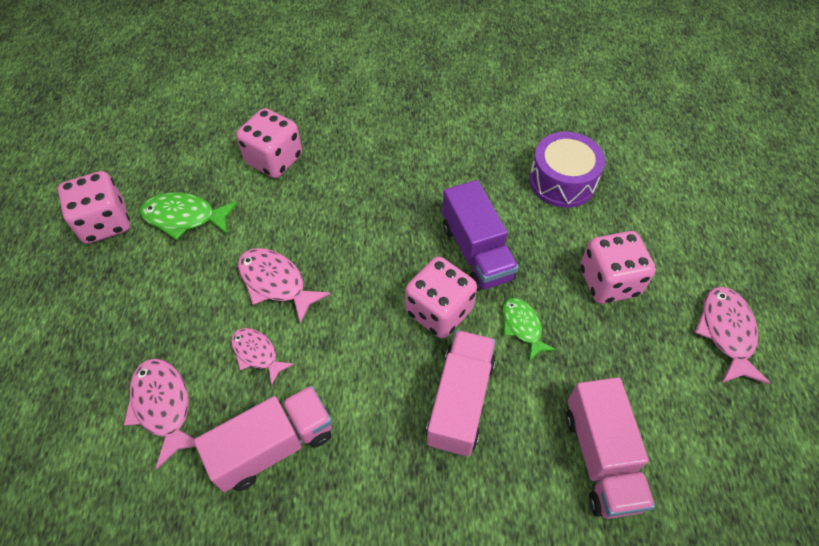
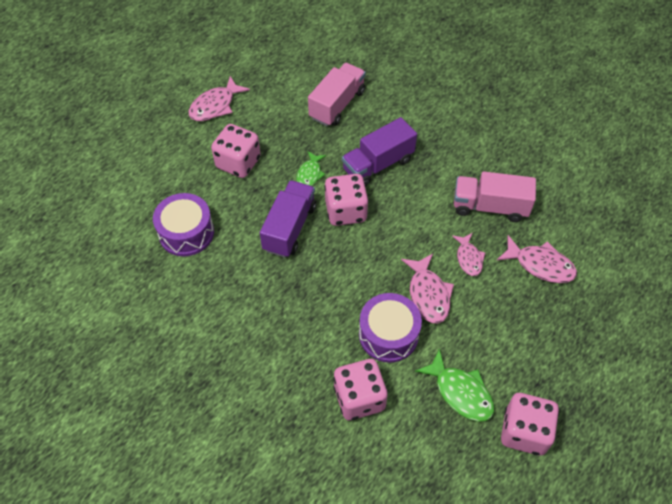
camera: 140 degrees left, 0 degrees up
pink fish [123,358,196,470] -> pink fish turned 75 degrees counterclockwise [497,235,577,283]
pink truck [426,330,496,456] -> purple truck [342,117,417,186]
none -> purple drum [359,293,422,363]

